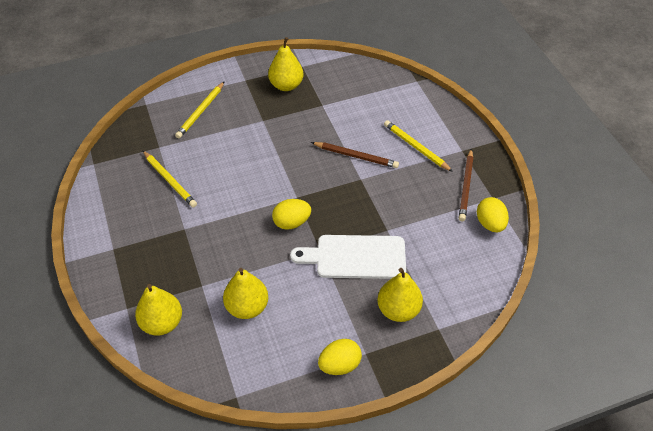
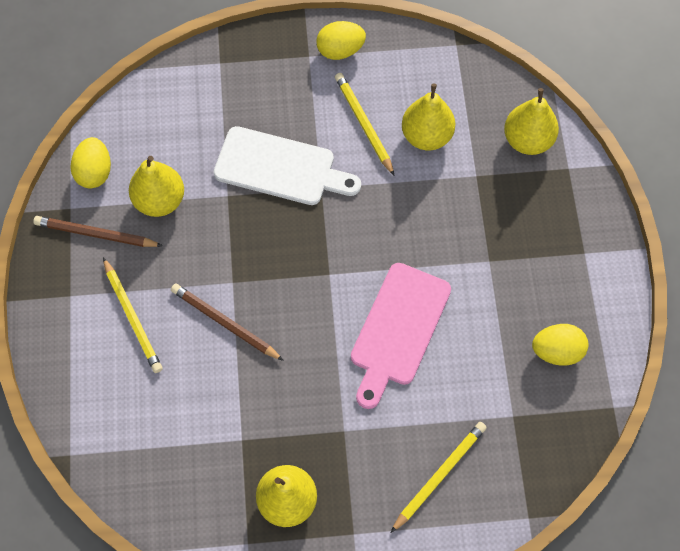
camera: 165 degrees left, 15 degrees up
yellow pencil [143,151,197,208] -> yellow pencil moved to [335,73,395,176]
yellow egg [272,199,311,230] -> yellow egg moved to [532,324,589,366]
yellow pear [377,268,423,322] -> yellow pear moved to [129,156,184,217]
brown pencil [459,149,473,221] -> brown pencil turned 105 degrees counterclockwise [33,216,163,247]
none -> pink cutting board [351,263,451,409]

